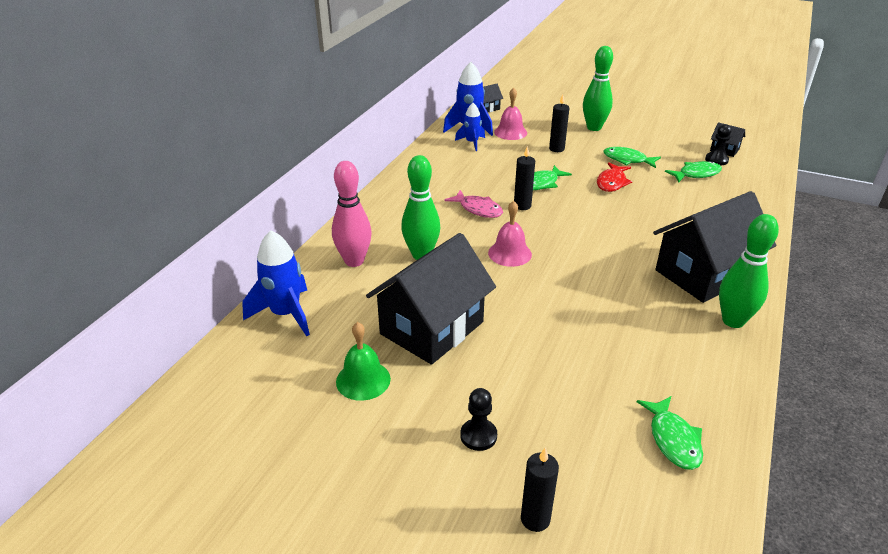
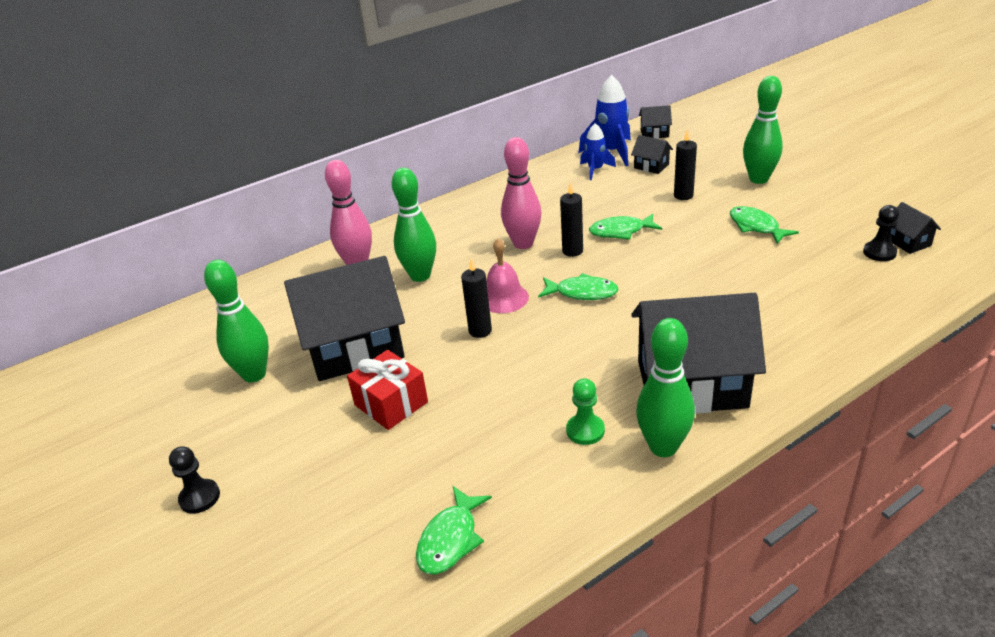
camera: 35 degrees right, 0 degrees up
blue rocket [242,231,310,336] -> none
green bell [336,322,391,401] -> green bowling pin [204,260,269,383]
pink fish [444,190,503,218] -> pink bowling pin [501,137,542,249]
black pawn [460,388,497,451] -> black pawn moved to [169,446,220,514]
pink bell [494,88,527,140] -> black house [631,135,673,174]
black candle [521,448,559,532] -> black candle moved to [461,258,492,338]
red fish [597,162,632,192] -> none
green fish [665,161,722,182] -> green fish moved to [538,273,619,300]
none -> red gift [347,350,428,430]
none -> green pawn [566,378,605,445]

